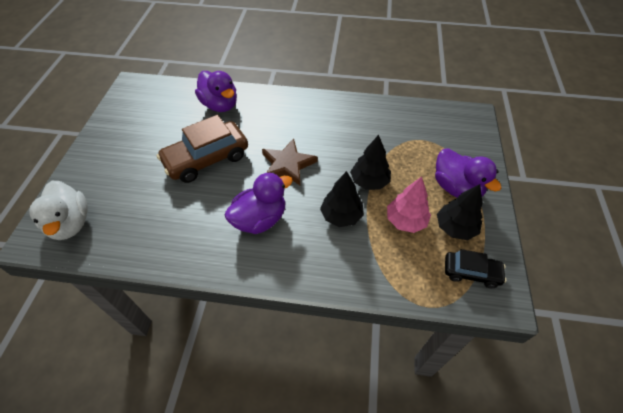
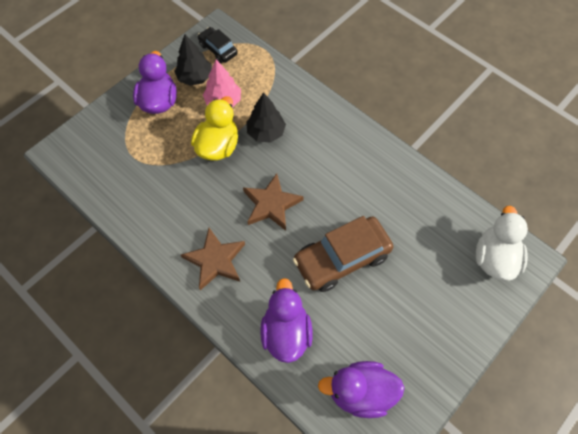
camera: 145 degrees left, 10 degrees up
brown car [157,115,248,183] -> brown car turned 150 degrees clockwise [293,216,393,292]
purple duck [225,172,293,234] -> purple duck moved to [318,361,405,418]
black tree [350,135,391,190] -> yellow duck [191,96,238,161]
none -> brown star [181,228,245,290]

